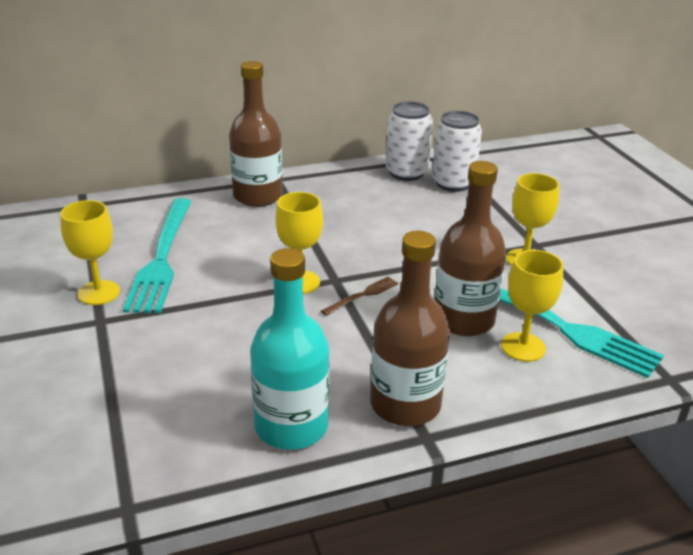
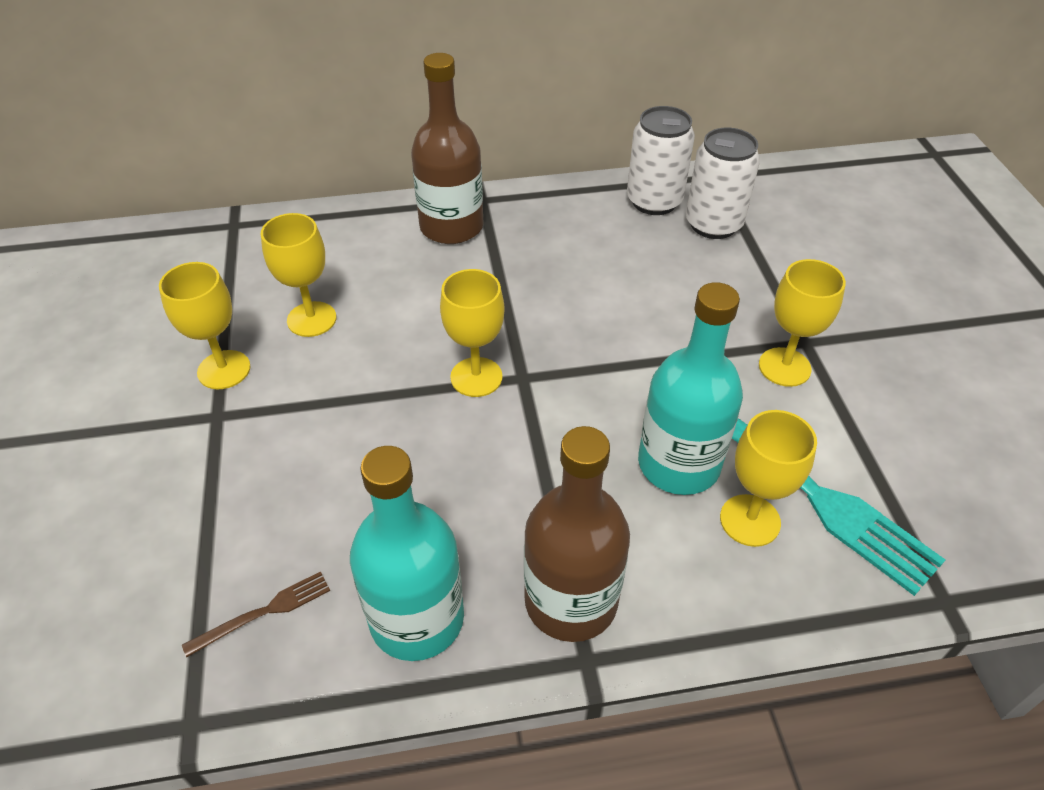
camera: 10 degrees right, 15 degrees up
turquoise fork [123,198,192,313] -> yellow goblet [261,213,336,337]
brown fork [321,277,398,316] -> brown fork moved to [182,571,330,657]
brown bottle [435,161,506,336] -> turquoise bottle [638,282,743,495]

